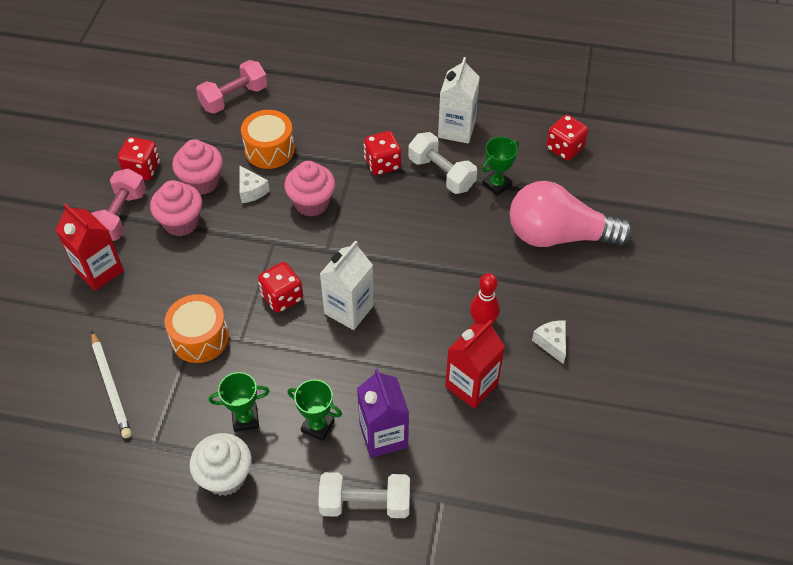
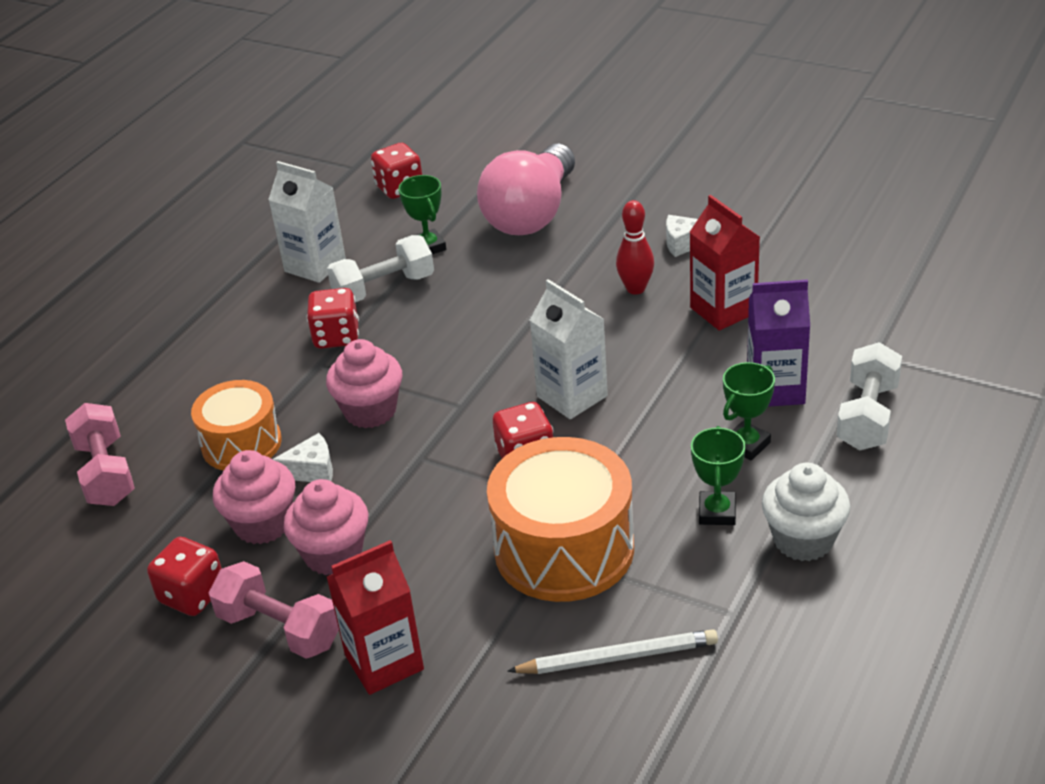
camera: 70 degrees left, 15 degrees down
orange drum [164,294,229,363] -> orange drum [487,437,634,602], size x1.58

